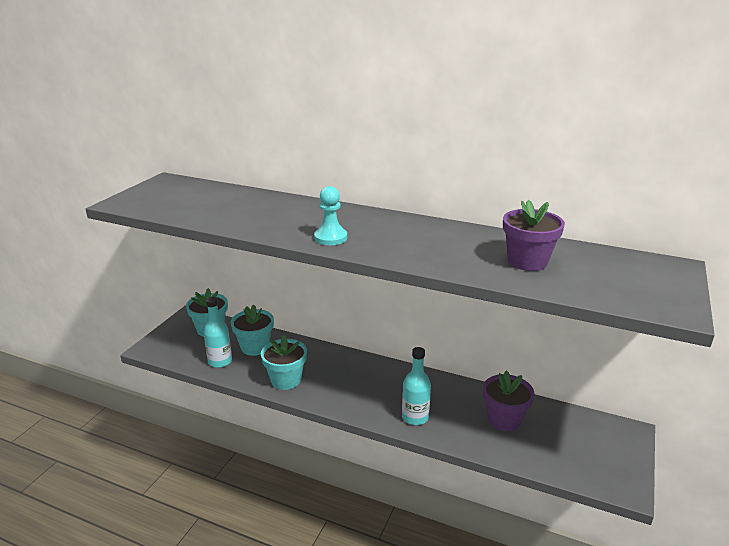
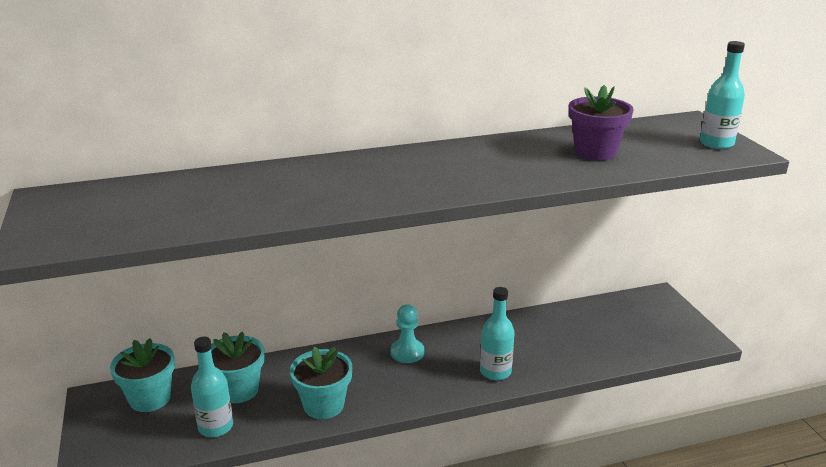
camera: 40 degrees left, 0 degrees up
turquoise pawn [314,186,347,245] -> turquoise pawn moved to [390,304,424,363]
purple flower pot [483,370,534,431] -> none
none -> turquoise bottle [700,41,745,149]

